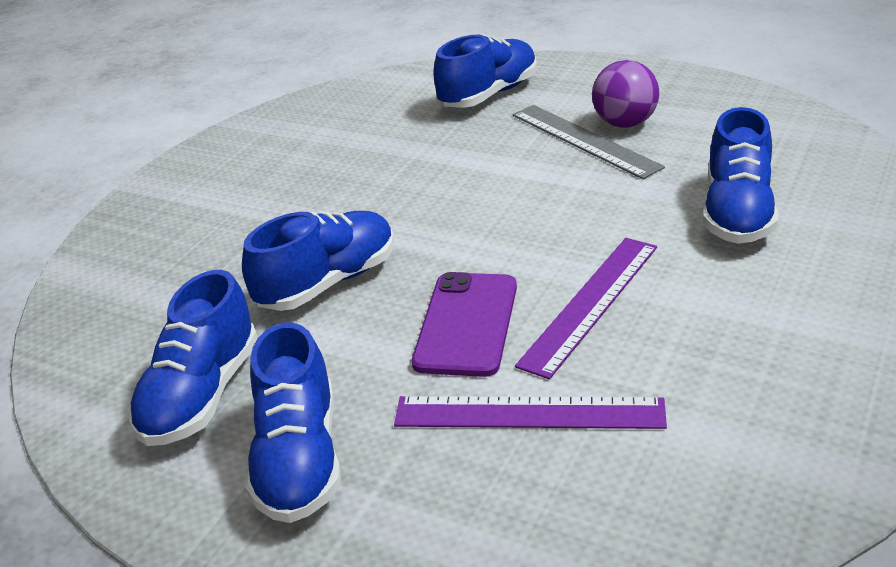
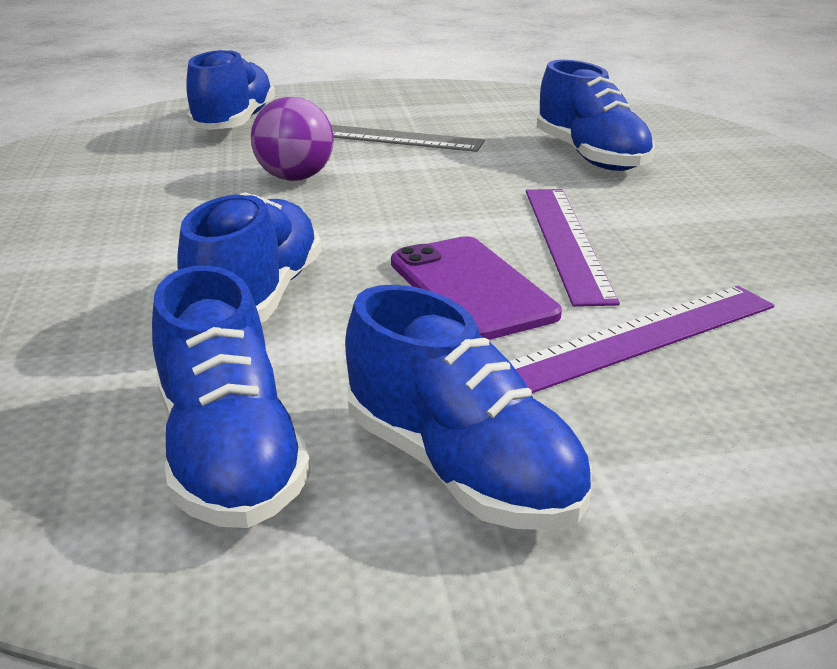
camera: 40 degrees left, 5 degrees down
purple ball [592,60,659,128] -> purple ball moved to [251,97,334,181]

